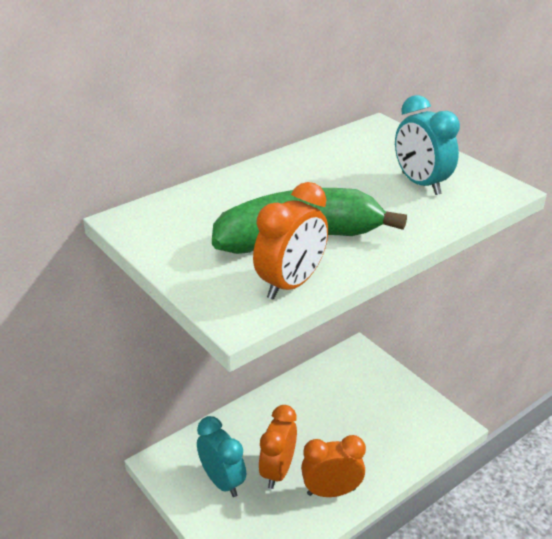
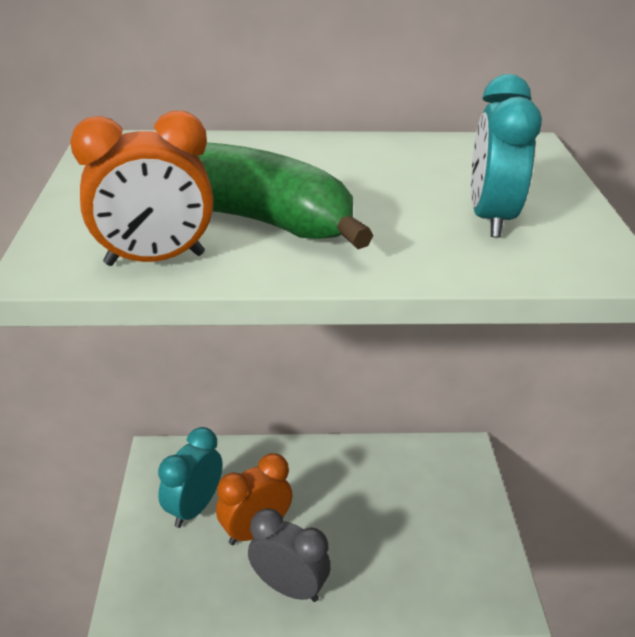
camera: 35 degrees right, 0 degrees up
turquoise clock [197,416,246,497] -> turquoise clock turned 150 degrees counterclockwise [158,427,222,528]
orange clock [301,435,366,497] -> grey clock [248,508,331,602]

